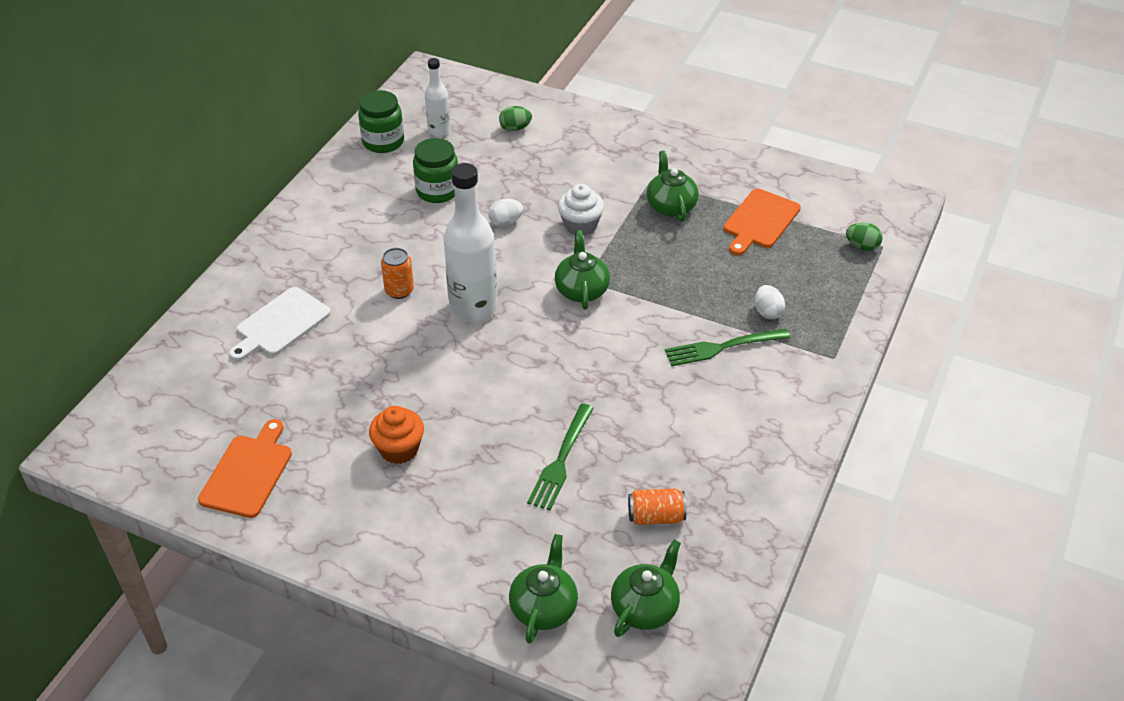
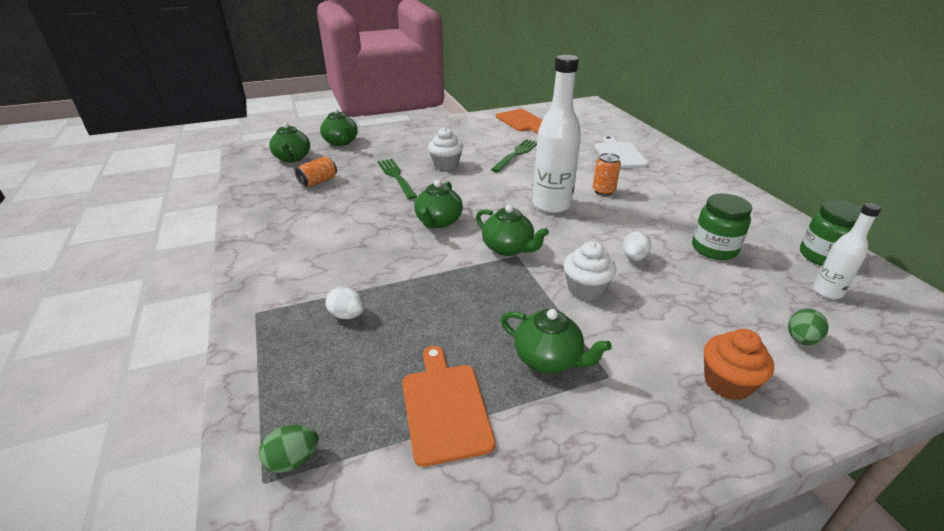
camera: 135 degrees right, 10 degrees down
orange cupcake [369,406,424,464] -> orange cupcake moved to [704,329,774,400]
green fork [665,329,790,366] -> green fork moved to [491,139,537,172]
none -> green teapot [414,180,463,228]
none -> white cupcake [428,127,463,170]

